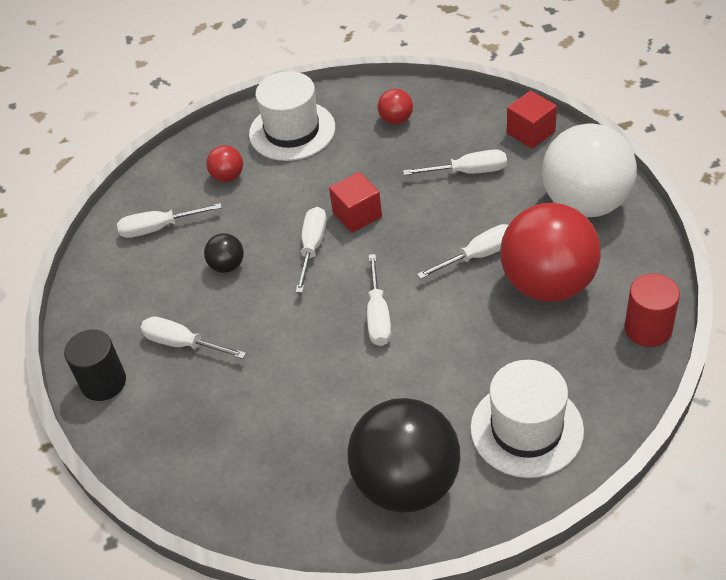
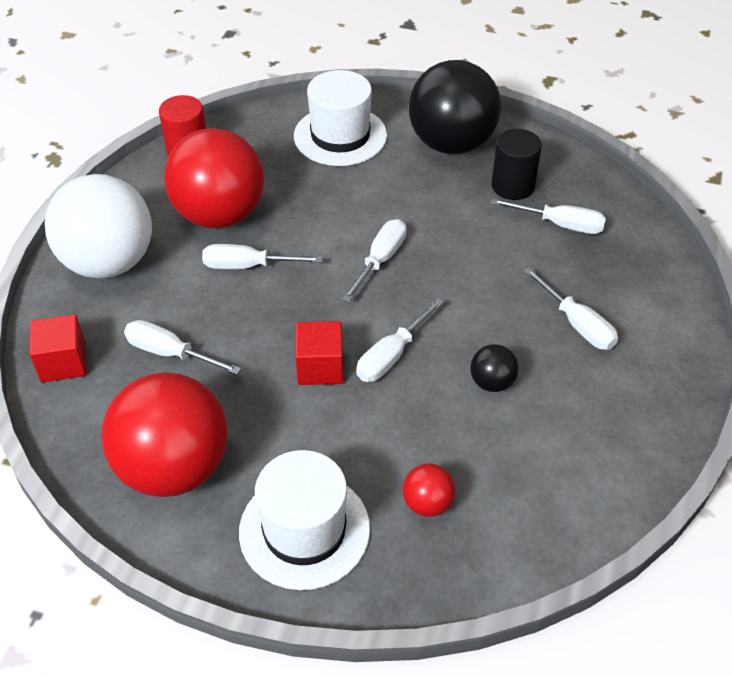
camera: 155 degrees left, 0 degrees up
black cylinder [64,329,126,401] -> black cylinder moved to [491,129,542,200]
white screwdriver [117,203,222,238] -> white screwdriver moved to [491,198,606,234]
red ball [378,89,413,125] -> red ball [101,372,228,497], size x2.35

